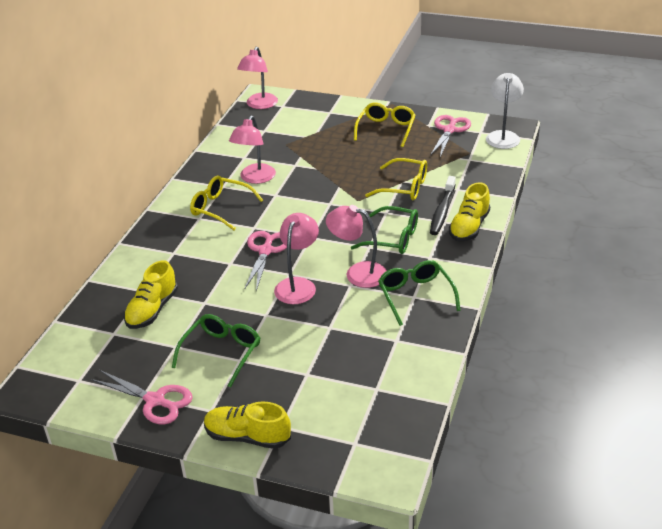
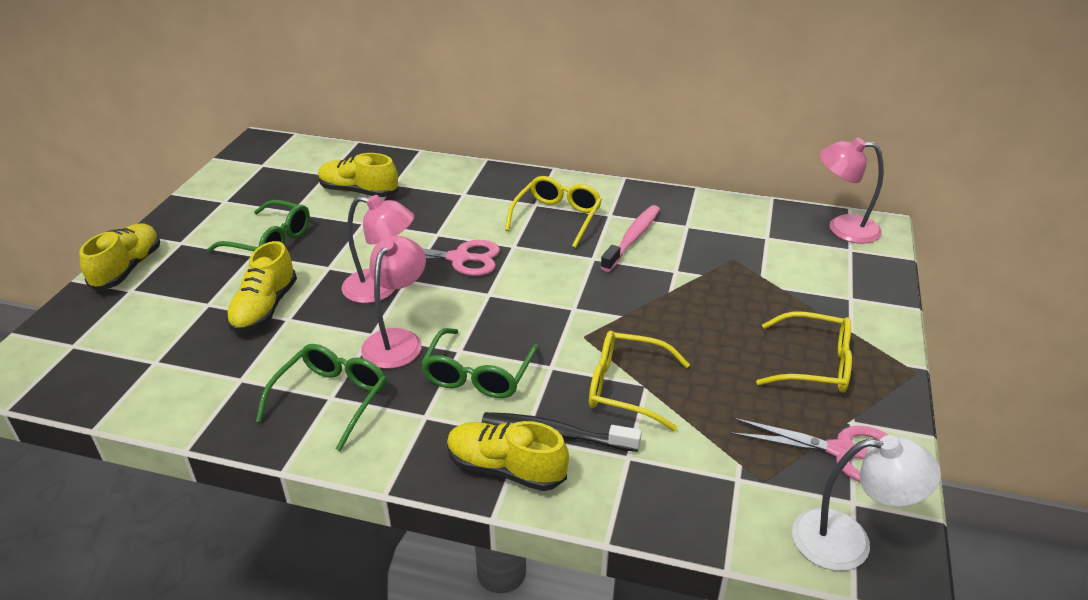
camera: 85 degrees right, 0 degrees up
pink scissors [91,370,193,425] -> none
pink lamp [229,115,276,184] -> pink toothbrush [601,205,660,272]
yellow glasses [365,158,427,200] -> yellow glasses turned 90 degrees clockwise [589,331,690,431]
green glasses [378,260,461,326] -> green glasses turned 45 degrees counterclockwise [256,344,387,451]
none -> yellow shoe [226,241,297,333]

